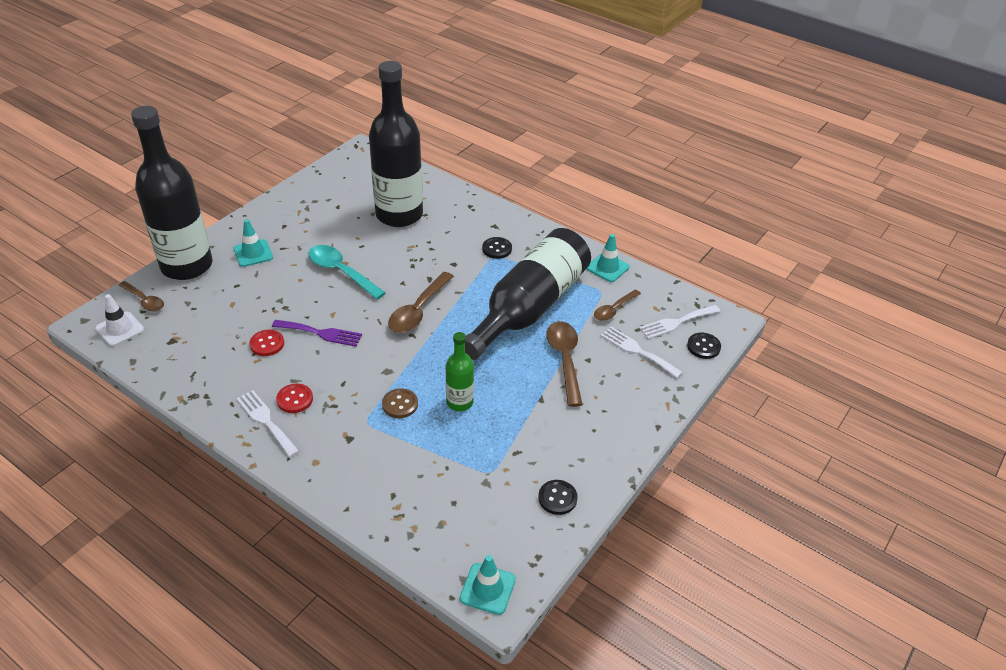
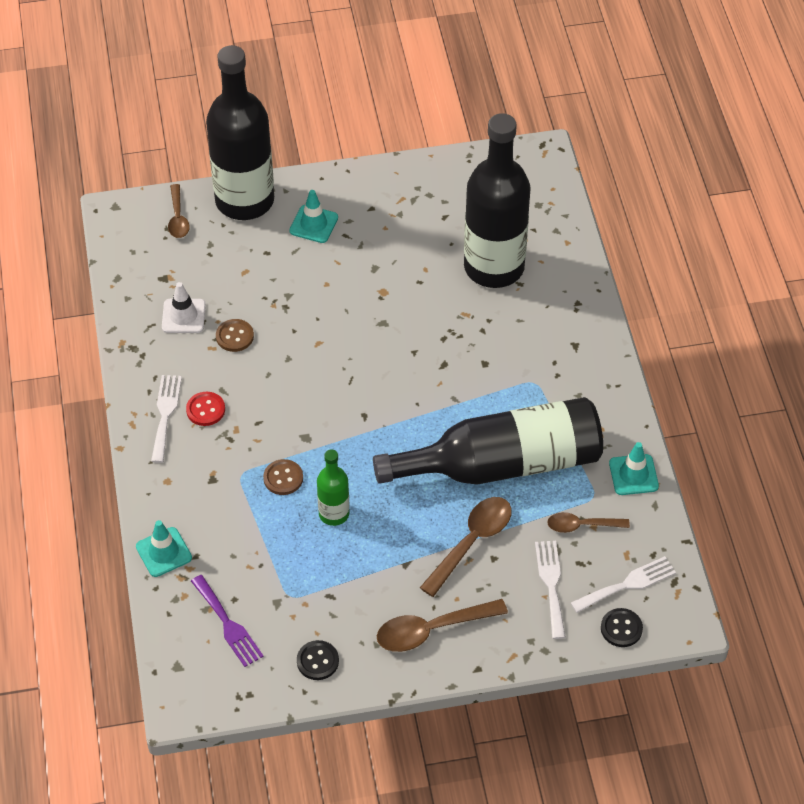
camera: 45 degrees right, 10 degrees up
white traffic cone [95,294,144,346] -> white traffic cone moved to [162,282,206,333]
red button [249,330,284,356] -> brown button [216,319,254,352]
purple fork [272,320,362,347] -> purple fork moved to [191,575,264,667]
turquoise spoon [308,245,386,300] -> none
brown spoon [388,272,454,333] -> brown spoon moved to [377,599,508,652]
turquoise traffic cone [460,555,516,615] -> turquoise traffic cone moved to [136,520,192,577]
black button [482,237,512,259] -> none
white fork [639,305,720,339] -> white fork turned 135 degrees clockwise [571,556,676,613]

